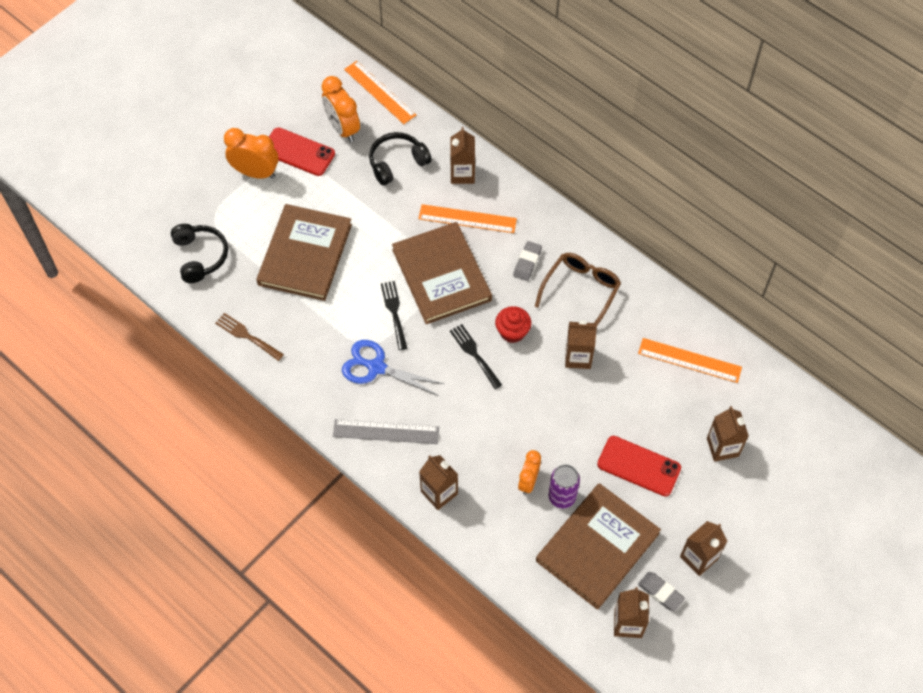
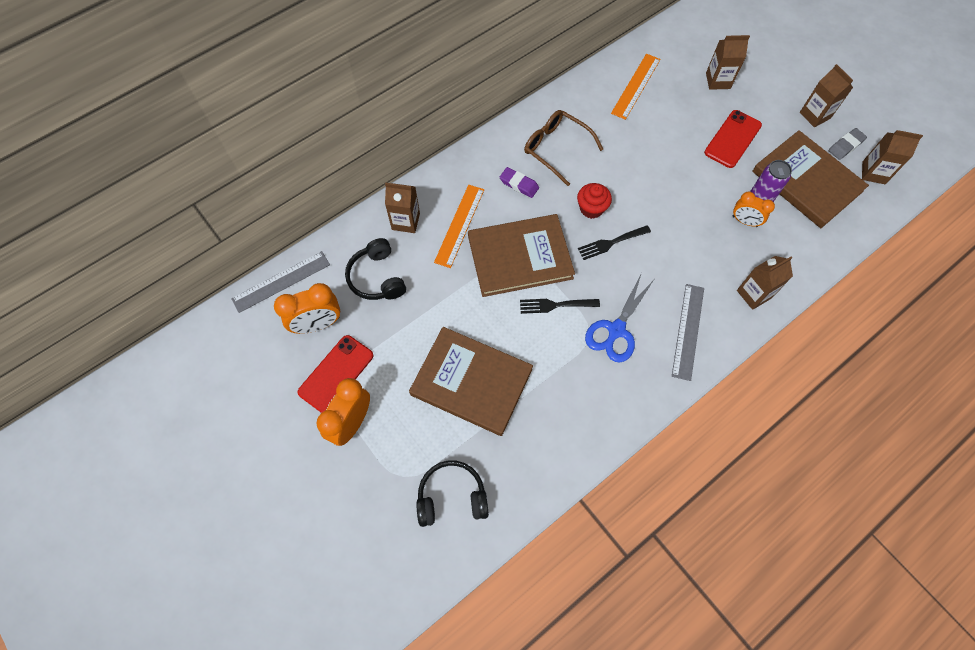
camera: 80 degrees left, 5 degrees up
brown fork [215,313,284,361] -> none
orange ruler [344,61,416,124] -> grey ruler [231,251,330,313]
grey eraser [513,241,542,281] -> purple eraser [500,167,539,198]
brown carton [565,320,597,369] -> none

